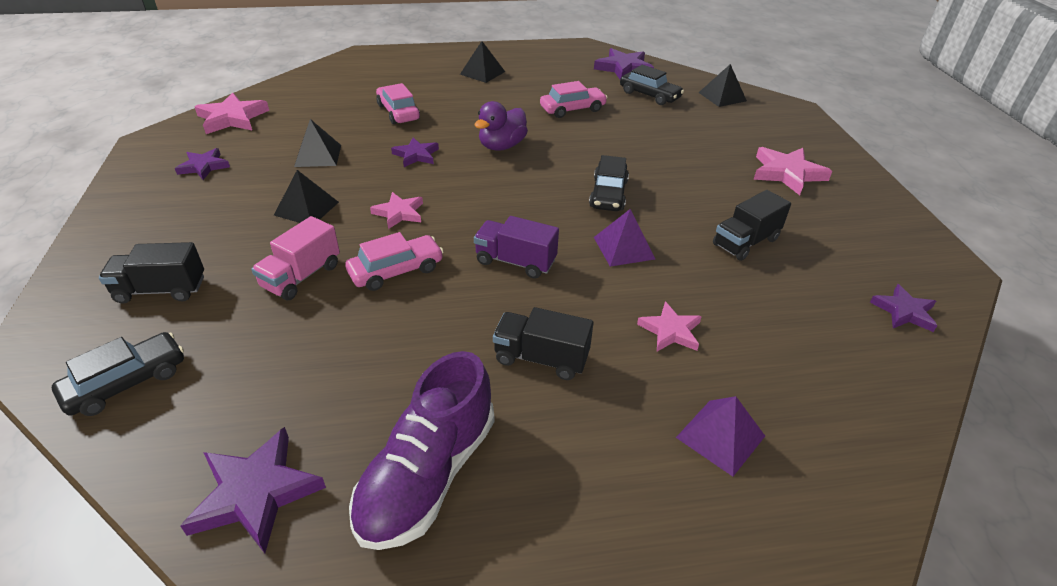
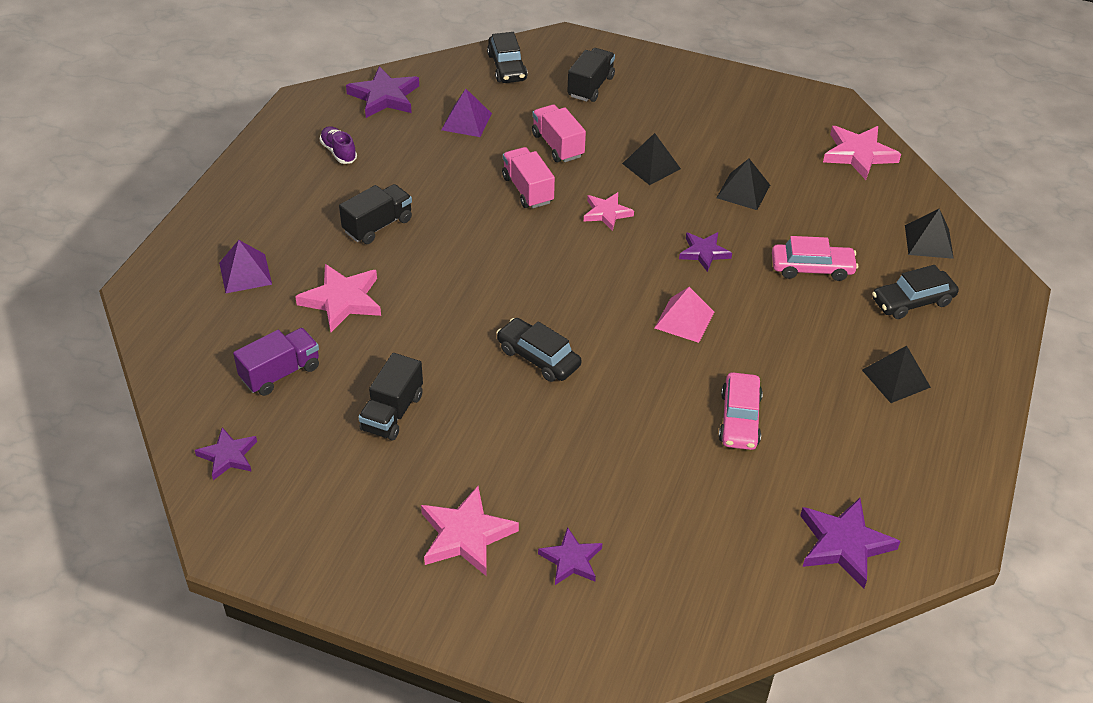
camera: 120 degrees right, 5 degrees up
purple star [175,148,230,180] -> purple star moved to [538,527,603,585]
pink car [345,232,444,291] -> pink truck [502,147,555,208]
purple shoe [349,351,494,550] -> purple shoe [320,126,357,164], size x0.48
purple duck [474,101,528,151] -> pink pyramid [655,287,714,343]
purple truck [474,216,559,279] -> purple truck moved to [233,328,319,396]
purple pyramid [594,209,655,267] -> purple pyramid moved to [441,89,492,137]
black car [620,65,684,105] -> black car moved to [872,265,959,319]
pink star [637,301,702,351] -> pink star [295,264,381,332], size x1.57
black pyramid [699,64,747,107] -> black pyramid moved to [905,209,954,259]
black truck [713,190,791,261] -> black truck turned 150 degrees counterclockwise [358,353,423,441]

